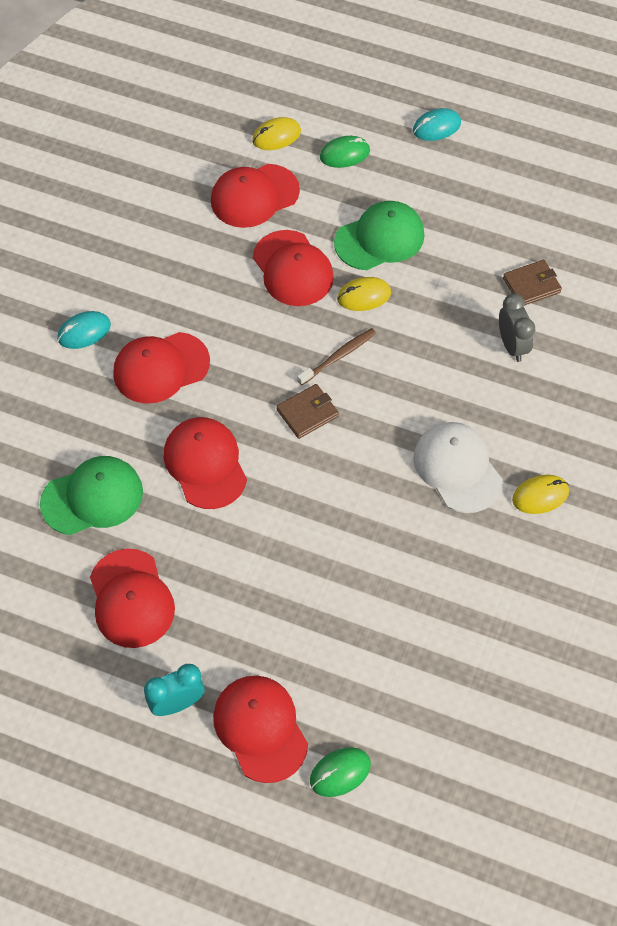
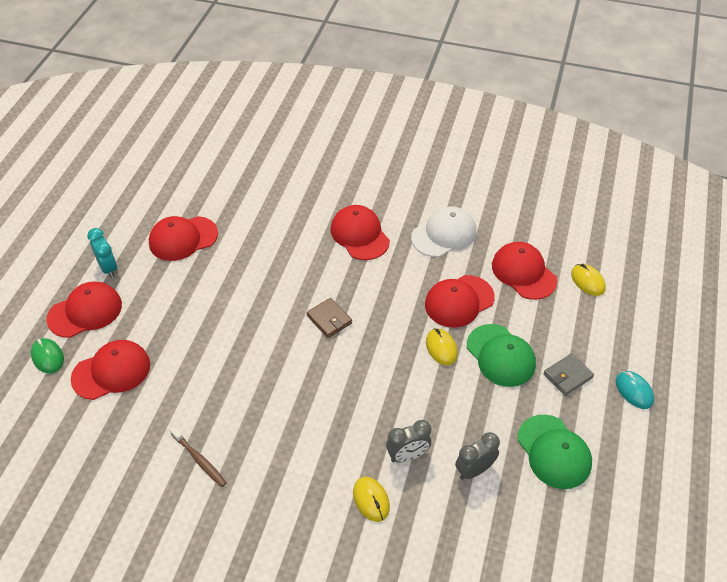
camera: 85 degrees right, 10 degrees down
green cap [40,456,143,535] -> green cap moved to [517,415,592,489]
turquoise mouse [57,311,111,349] -> none
red cap [164,417,247,509] -> red cap moved to [71,340,150,400]
brown toothbrush [297,328,376,385] -> brown toothbrush moved to [170,427,226,487]
green mouse [320,136,370,168] -> none
white cap [413,422,503,513] -> white cap moved to [411,206,476,257]
brown wallet [503,260,562,305] -> grey clock [455,432,500,480]
yellow mouse [512,475,569,514] -> yellow mouse moved to [353,477,390,522]
none -> grey wallet [544,353,594,396]

